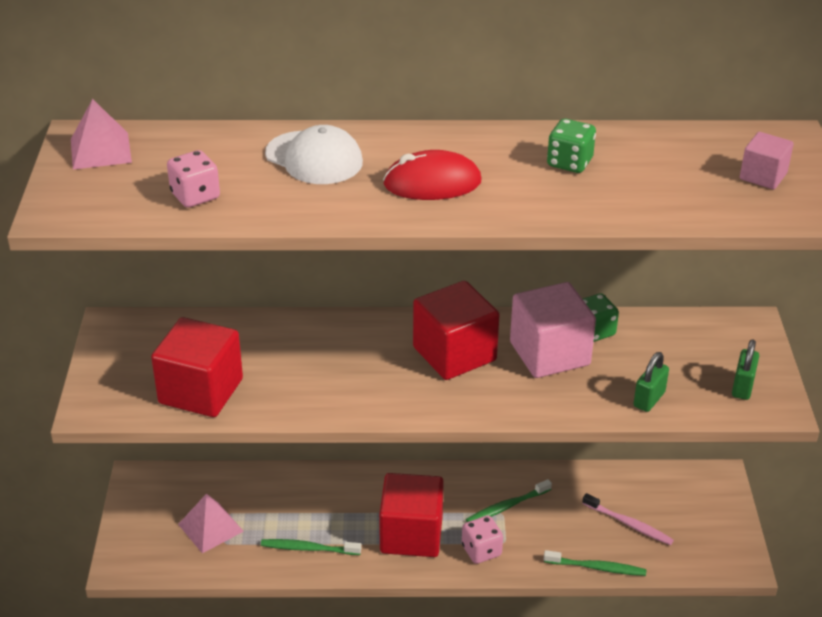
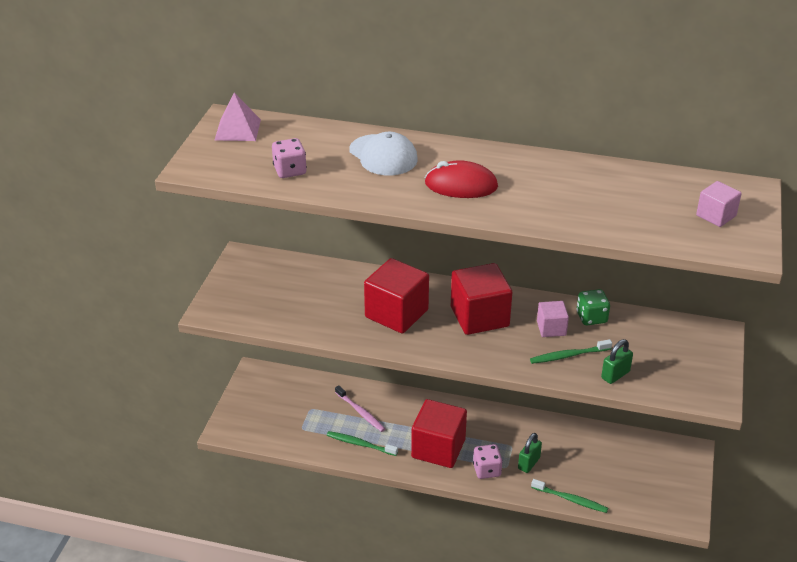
camera: 15 degrees right, 0 degrees up
red cube [151,317,243,417] -> red cube moved to [364,258,429,334]
pink pyramid [178,493,244,553] -> none
green toothbrush [466,479,552,522] -> green toothbrush moved to [530,339,612,364]
pink cube [510,282,596,378] -> pink cube [537,301,569,337], size x0.53
green dice [547,119,596,173] -> none
pink toothbrush [582,493,674,545] -> pink toothbrush moved to [335,385,385,432]
green padlock [732,339,759,400] -> green padlock moved to [518,433,542,473]

